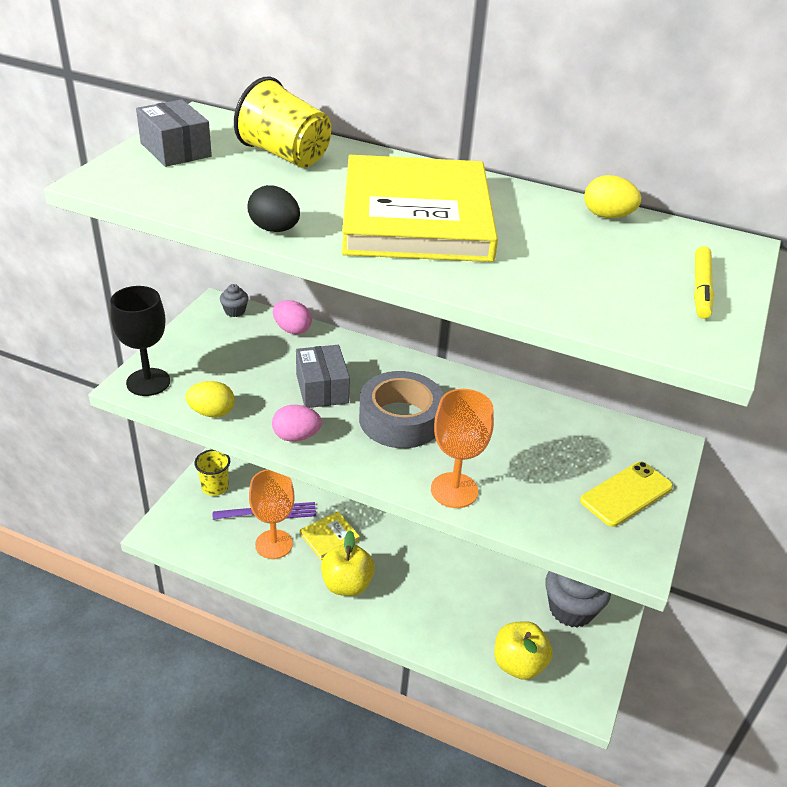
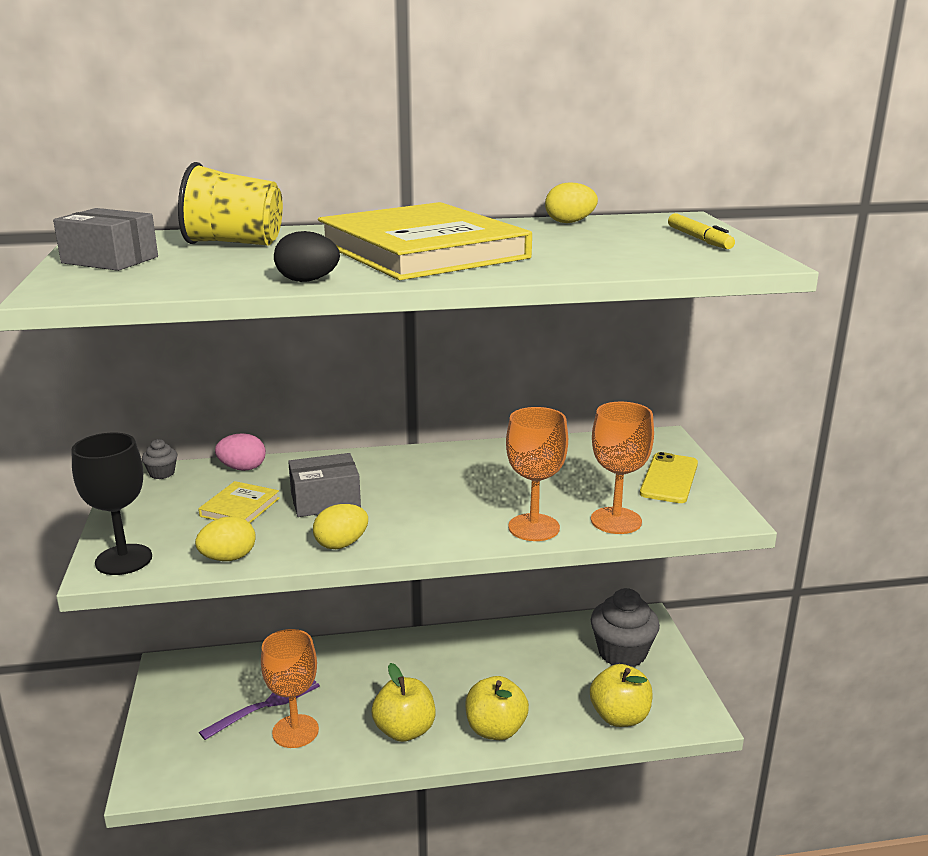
camera: 30 degrees left, 15 degrees down
yellow cup [194,449,230,496] -> none
pink egg [272,405,322,442] -> yellow egg [313,504,368,549]
grey box [296,345,350,408] -> grey box turned 60 degrees counterclockwise [288,453,361,517]
yellow book [300,512,360,560] -> yellow book moved to [198,481,280,523]
grey tape [359,371,444,448] -> none
none -> yellow apple [465,676,529,740]
none -> orange goblet [591,402,654,534]

